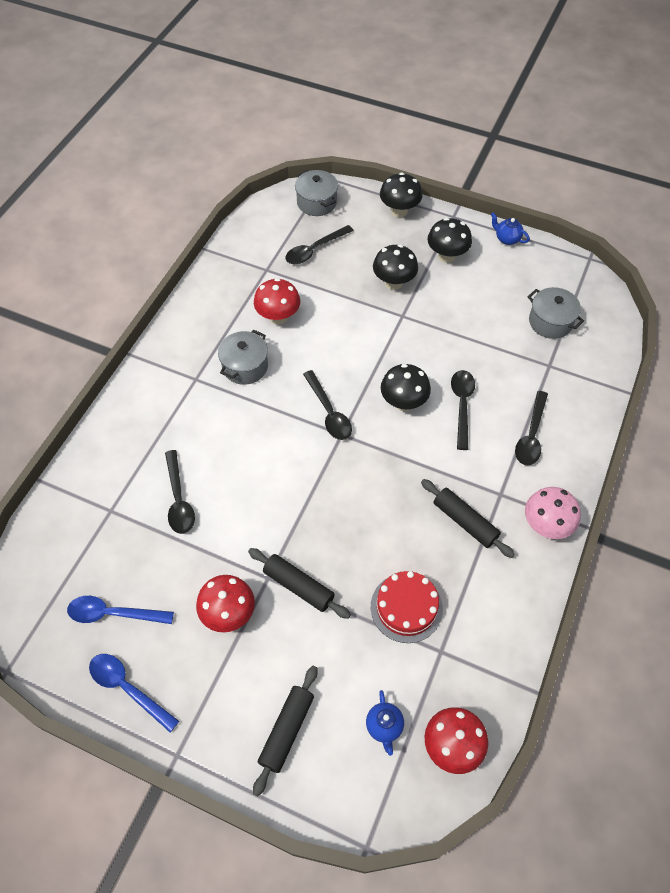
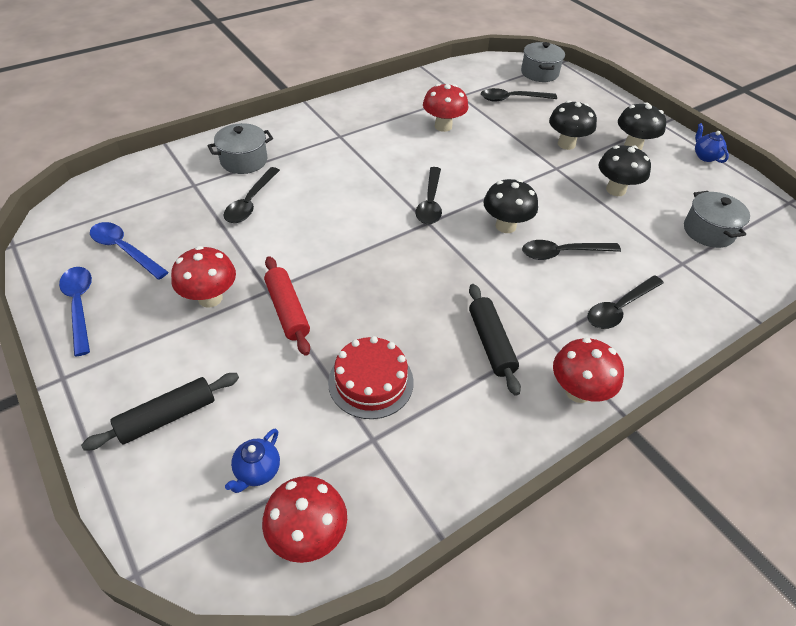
camera: 30 degrees right, 10 degrees down
grey pot [218,330,268,385] -> grey pot moved to [207,123,273,174]
black rolling pin [248,548,351,619] -> red rolling pin [264,256,310,356]
black mushroom [380,172,422,217] -> black mushroom moved to [599,145,651,196]
black spoon [451,370,475,450] -> black spoon turned 135 degrees counterclockwise [522,240,621,260]
pink mushroom [525,487,581,539] -> red mushroom [553,338,624,403]

